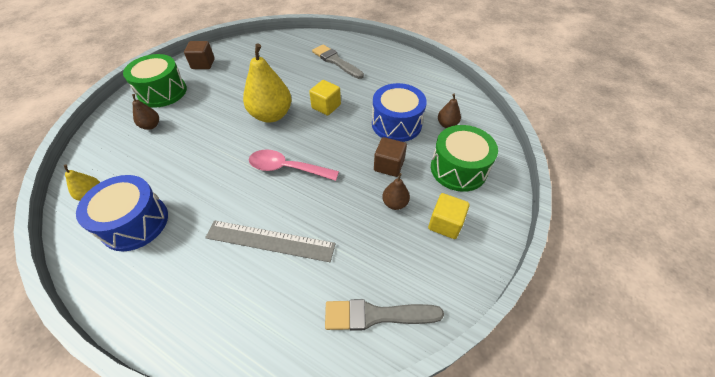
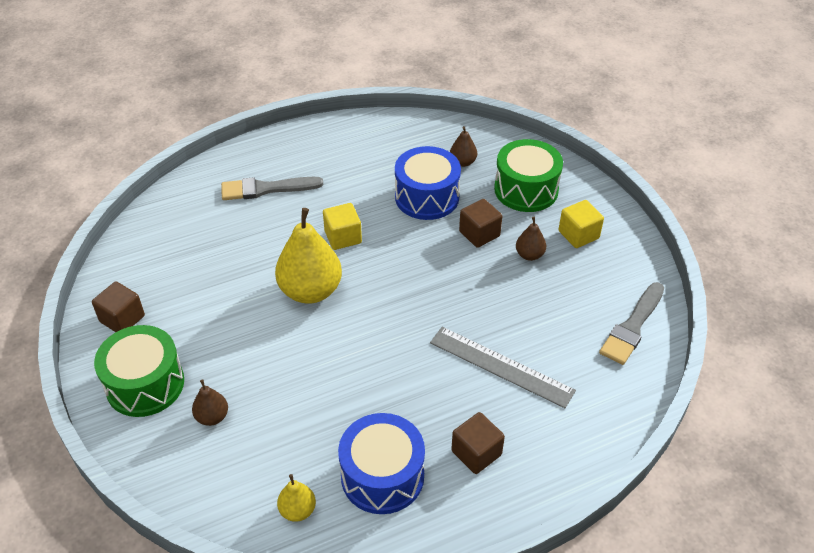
camera: 55 degrees left, 5 degrees down
grey ruler [205,220,336,262] -> grey ruler turned 75 degrees clockwise [430,327,576,408]
pink spoon [249,149,339,181] -> none
none -> brown cube [451,412,505,474]

